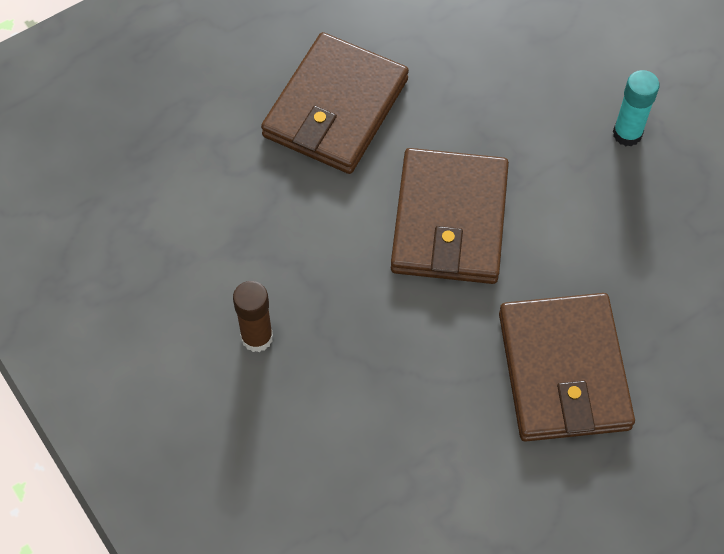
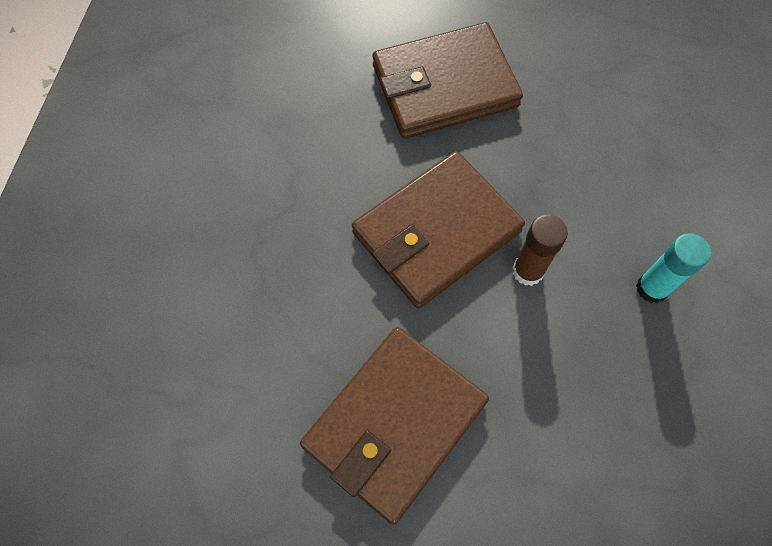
camera: 45 degrees right, 5 degrees up
brown glue stick [233,281,273,352] -> brown glue stick moved to [513,215,568,286]

